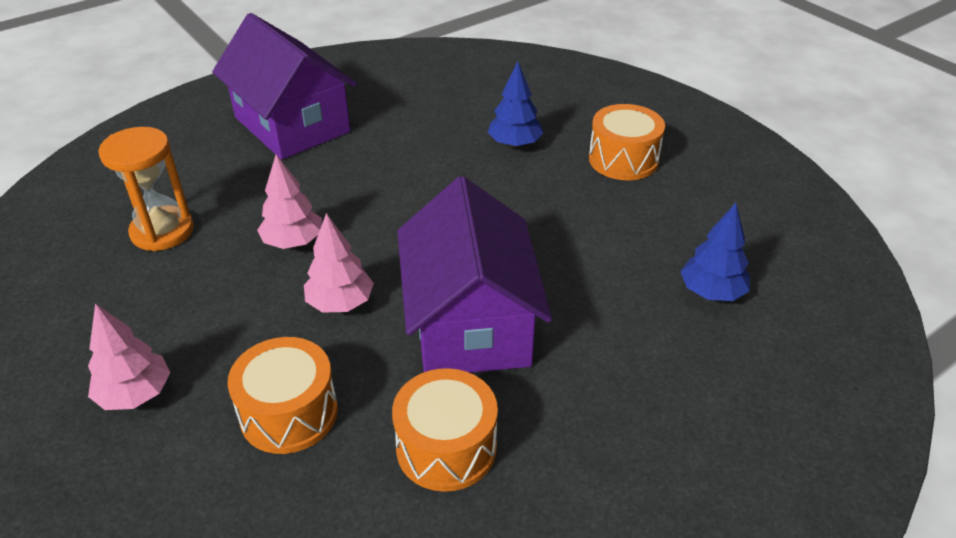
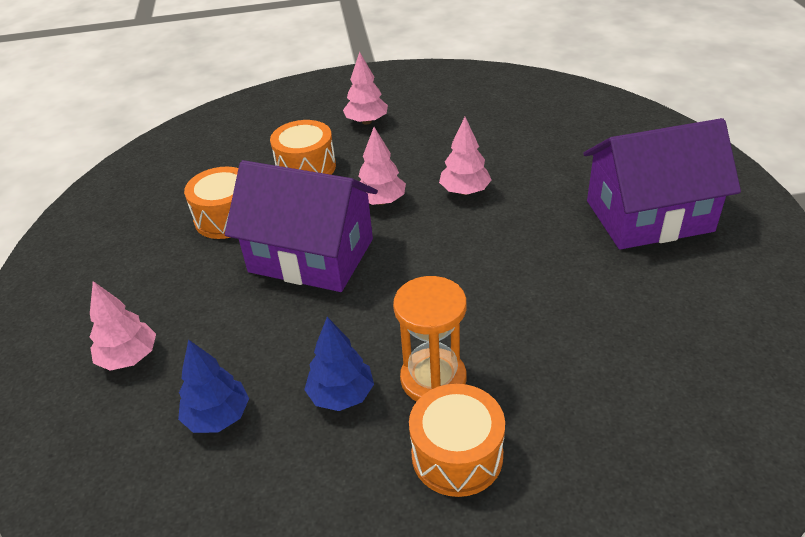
camera: 120 degrees right, 0 degrees up
orange hourglass [98,127,194,251] -> orange hourglass moved to [393,276,467,401]
blue tree [488,61,544,148] -> blue tree moved to [304,317,374,411]
none -> pink tree [89,281,156,371]

